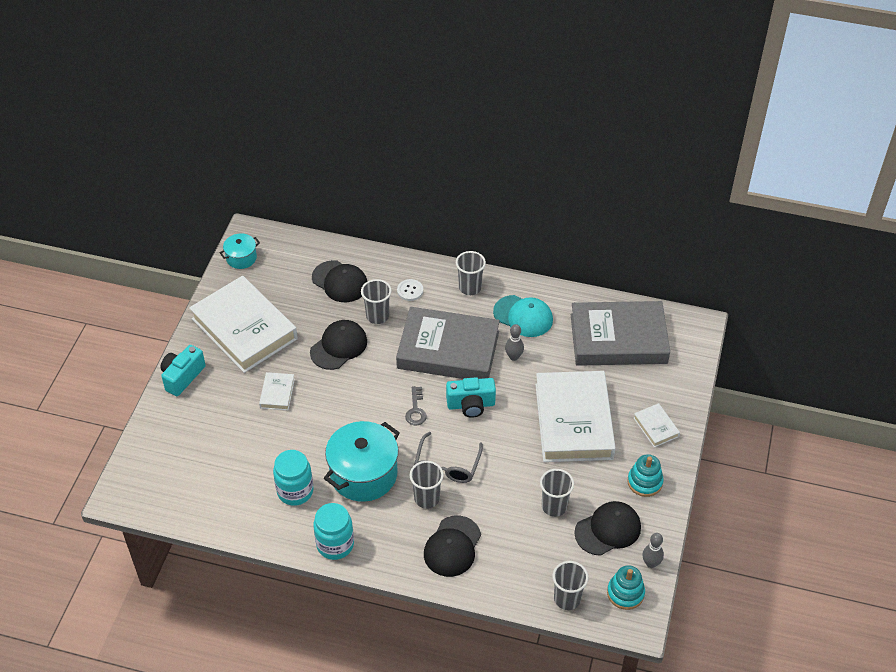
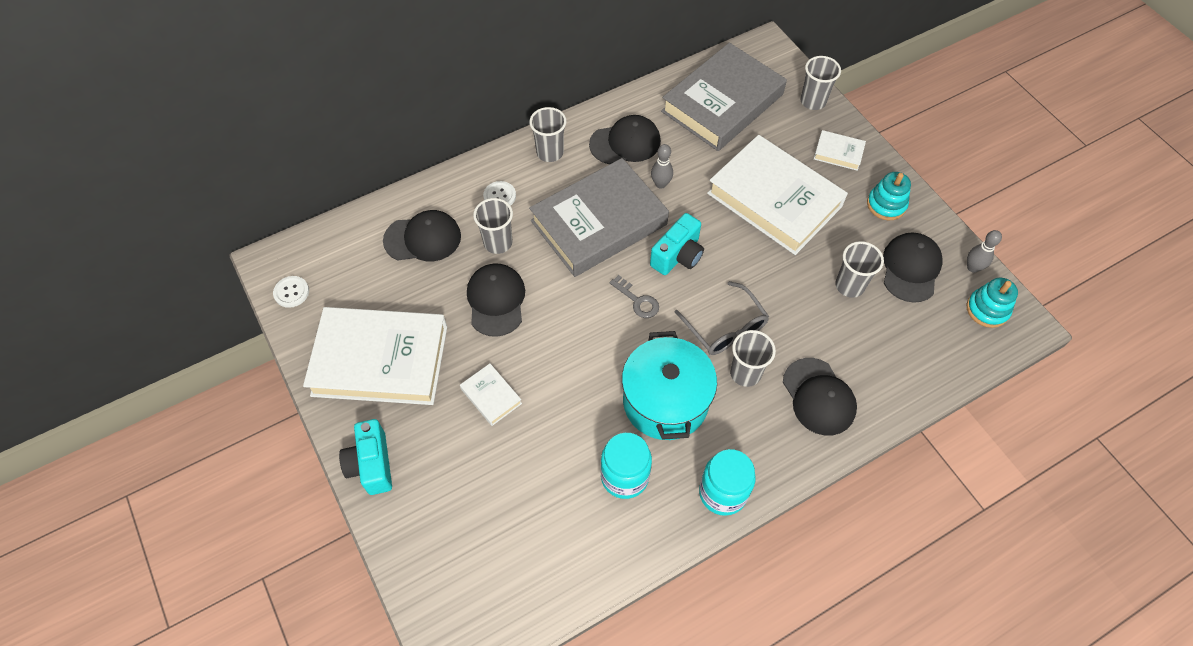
camera: 45 degrees left, 10 degrees up
turquoise pot [220,233,260,269] -> white button [273,276,309,308]
turquoise cap [493,295,553,337] -> black cap [589,115,661,164]
grey cup [552,561,589,610] -> grey cup moved to [800,56,841,110]

